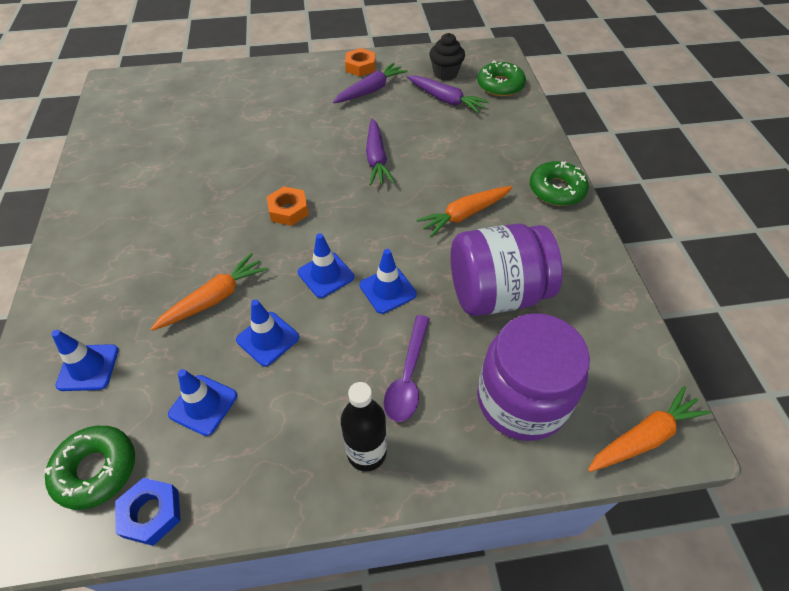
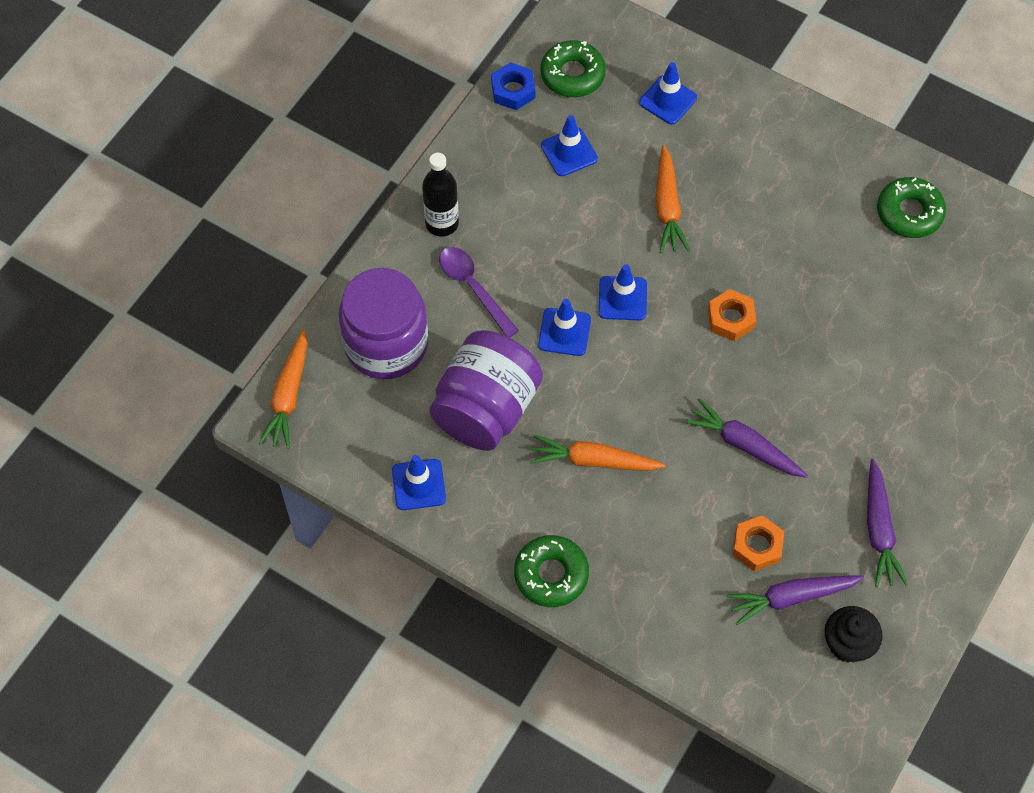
camera: 130 degrees right, 10 degrees up
blue traffic cone [236,299,299,366] -> blue traffic cone moved to [392,455,446,510]
orange nut [345,48,375,77] -> orange nut moved to [733,515,784,571]
orange carrot [416,186,513,237] -> orange carrot turned 90 degrees counterclockwise [530,435,666,471]
green donut [477,61,526,97] -> green donut moved to [877,177,946,238]

